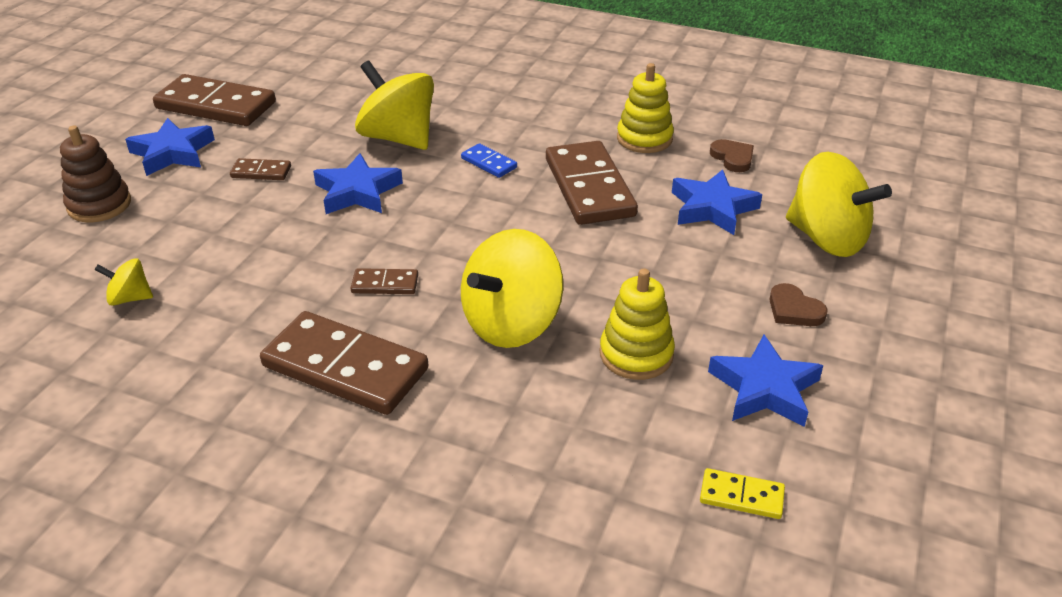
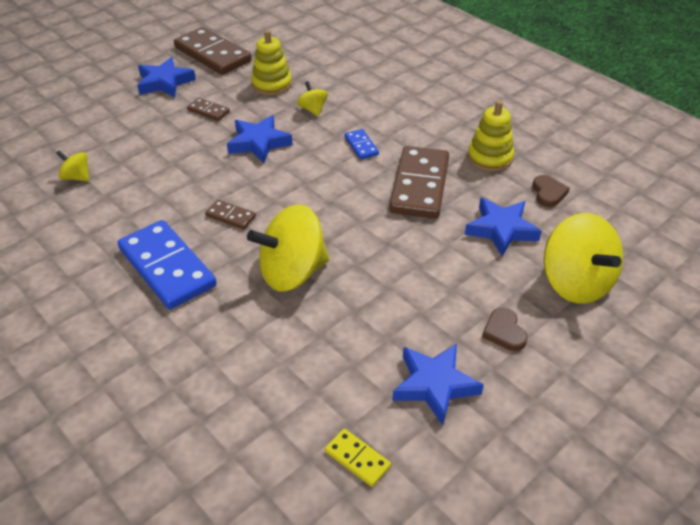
camera: 25 degrees right, 5 degrees up
brown stacking toy [60,126,131,222] -> none
brown domino [260,311,429,415] -> blue domino [118,220,217,310]
yellow spinning top [355,60,434,150] -> yellow spinning top [297,81,328,116], size x0.47
yellow stacking toy [600,268,675,380] -> yellow stacking toy moved to [251,30,292,95]

